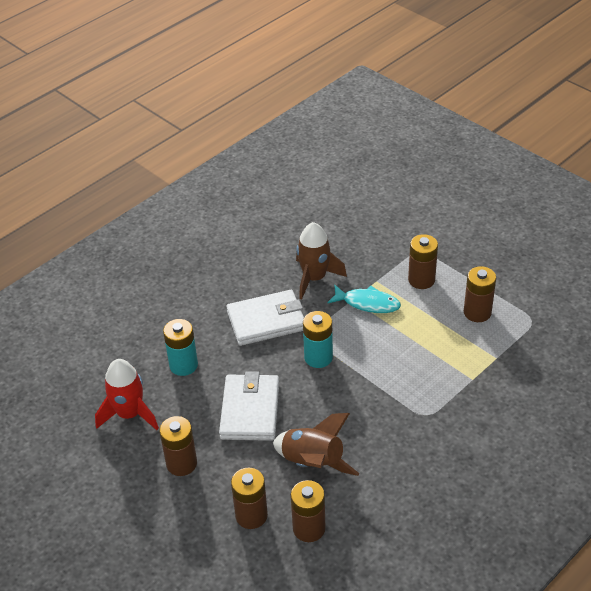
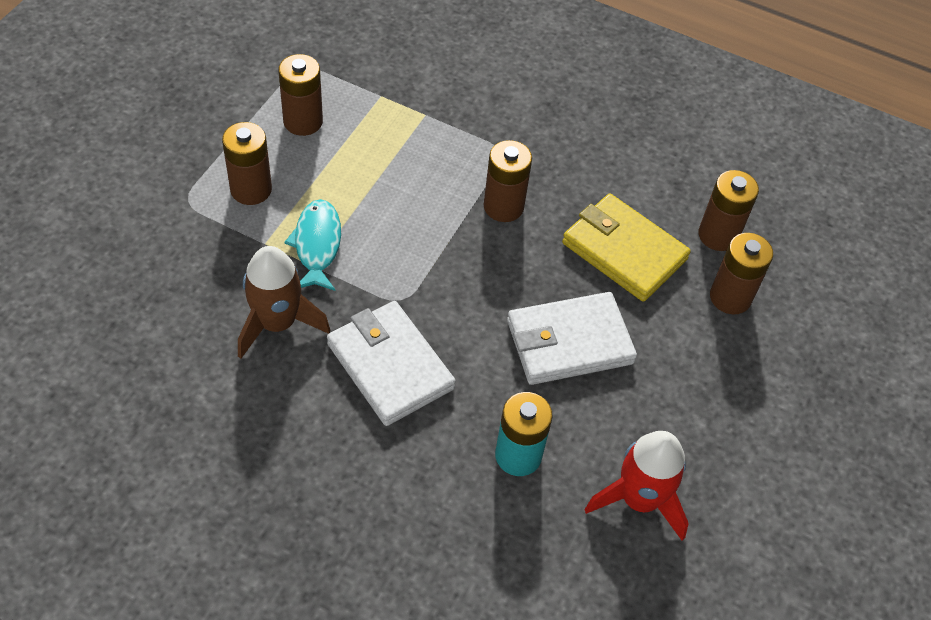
camera: 115 degrees left, 10 degrees up
brown battery [159,416,197,476] -> brown battery moved to [484,140,532,222]
brown rocket [273,413,359,476] -> yellow wallet [562,193,691,302]
turquoise battery [303,311,333,368] -> none

